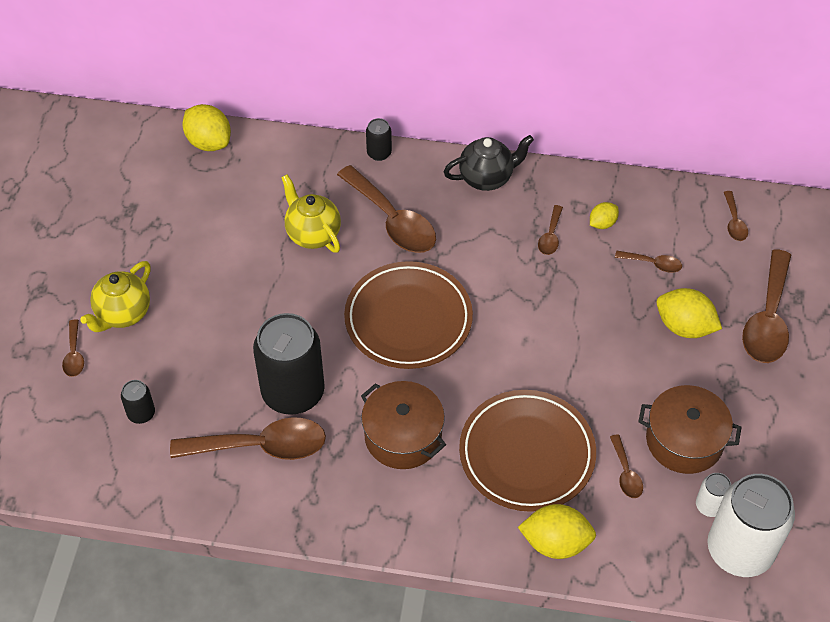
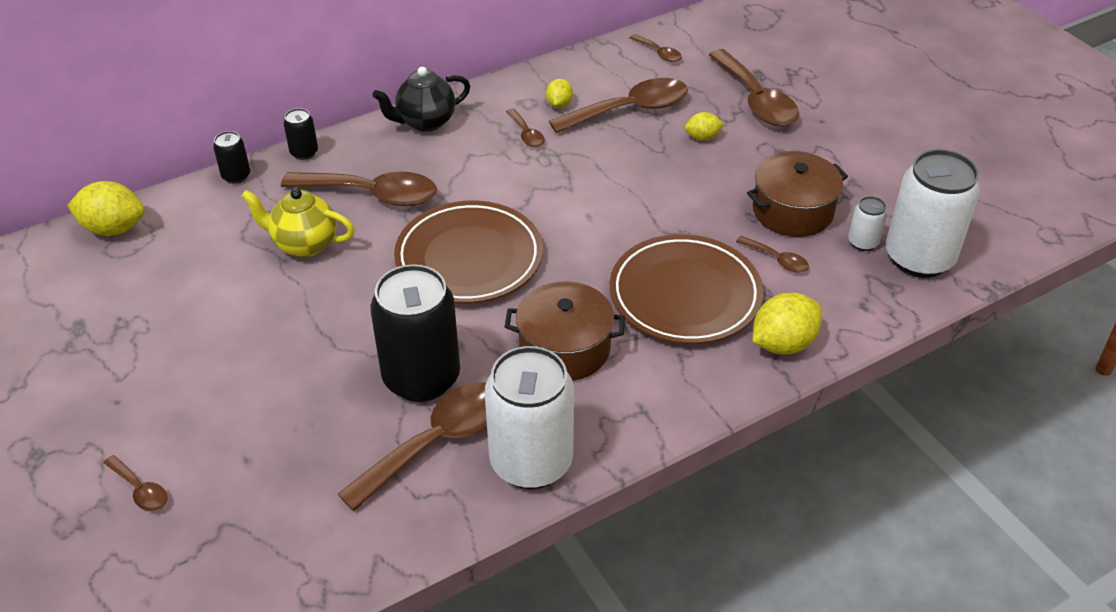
camera: 40 degrees left, 10 degrees down
yellow teapot [80,261,151,332] -> none
black can [121,380,155,424] -> black can moved to [213,131,250,184]
black teapot [444,135,534,191] -> black teapot turned 150 degrees counterclockwise [372,67,470,132]
brown spoon [615,251,682,273] -> brown spoon [549,78,688,133], size x2.12
yellow lemon [657,288,722,338] -> yellow lemon [685,112,724,140], size x0.56
none -> white can [485,346,574,489]

